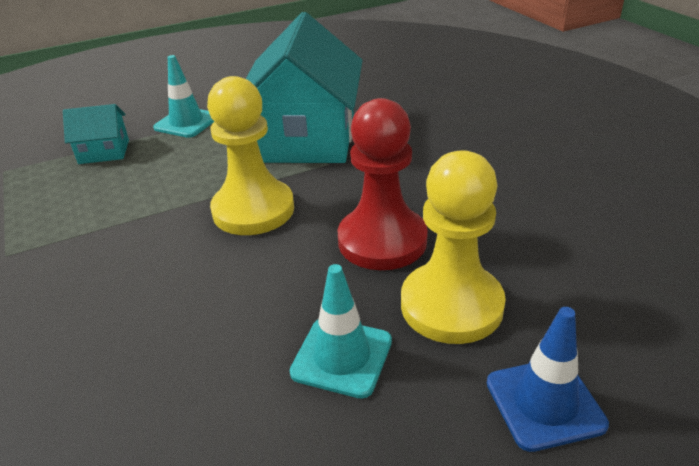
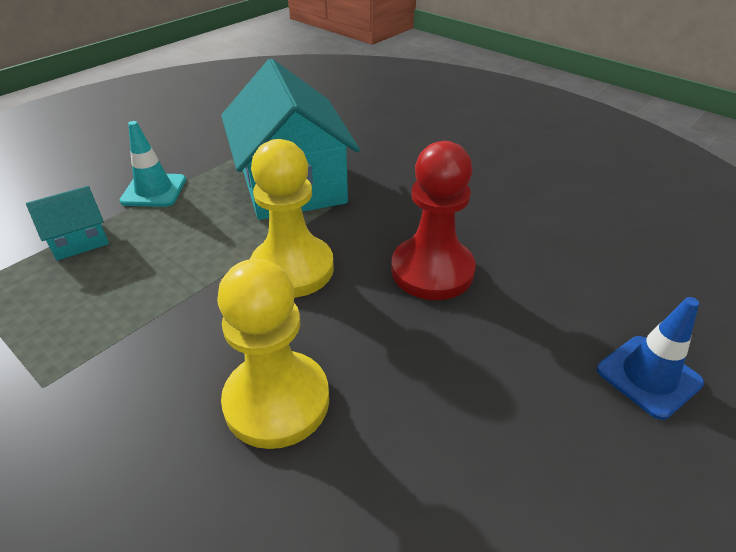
camera: 25 degrees left, 5 degrees up
turquoise traffic cone [289,264,392,399] -> none
yellow pawn [401,150,506,344] -> yellow pawn moved to [217,259,329,449]

